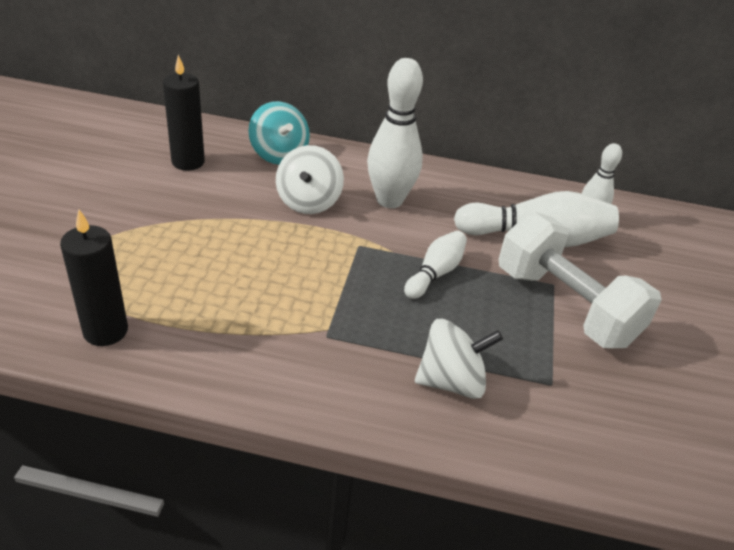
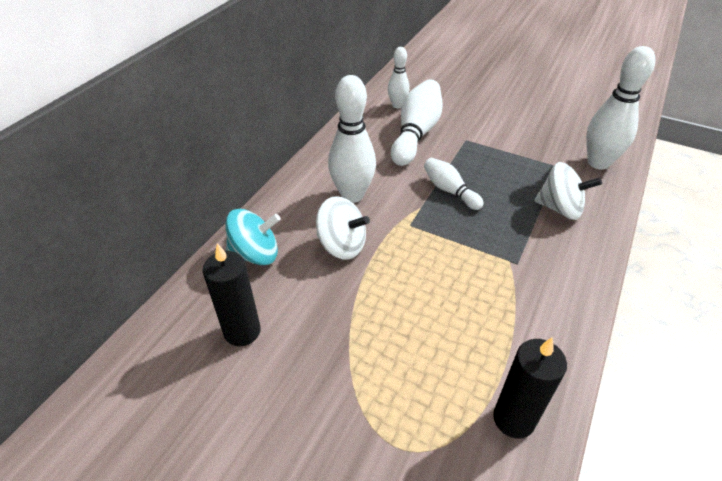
camera: 70 degrees left, 5 degrees up
white spinning top [415,319,503,399] -> white spinning top turned 105 degrees clockwise [534,162,602,220]
white dumbbell [499,212,662,348] -> none
none -> white bowling pin [586,46,656,170]

